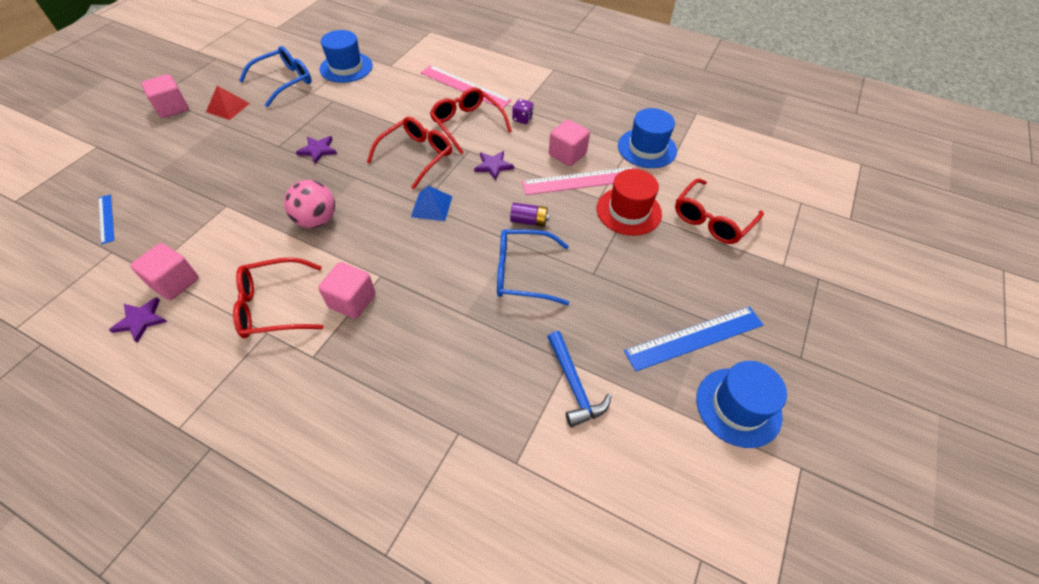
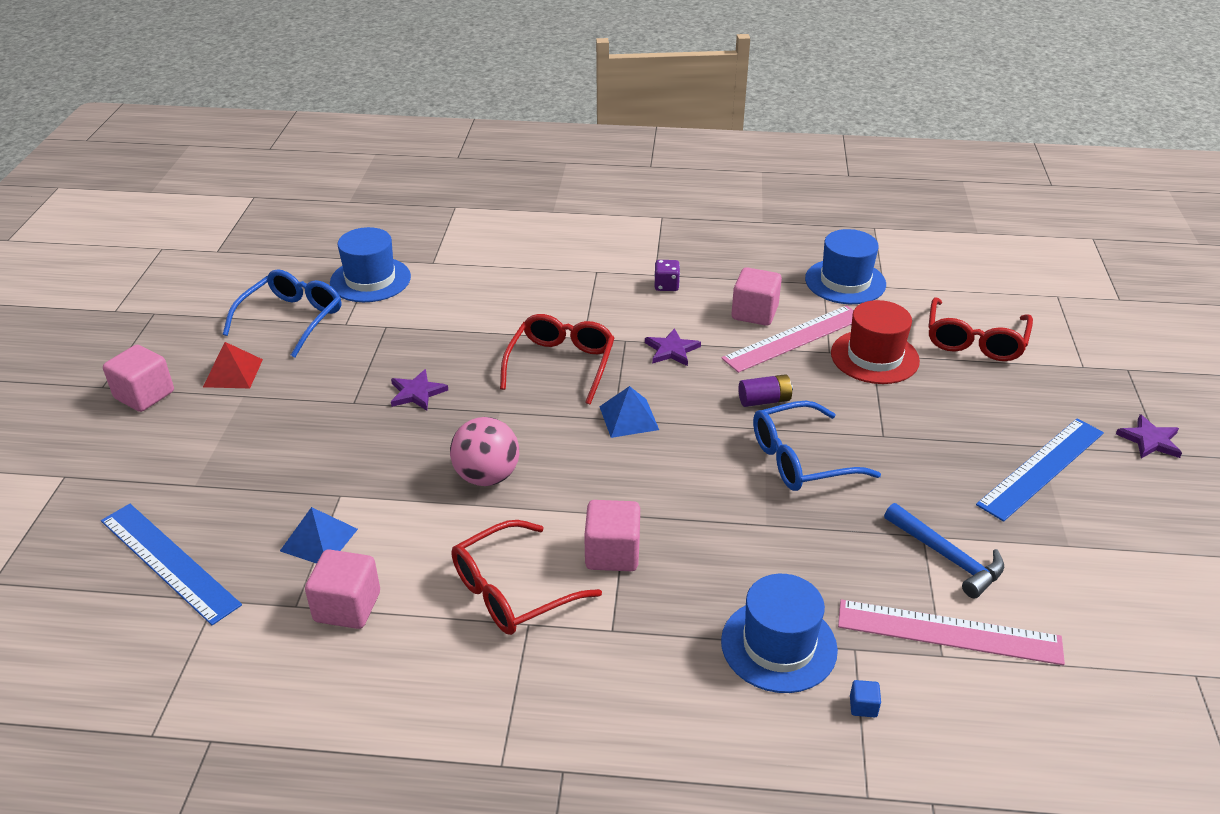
camera: 20 degrees left, 15 degrees down
blue ruler [98,194,114,244] -> blue ruler [101,504,242,625], size x1.86
purple star [109,297,167,343] -> purple star moved to [1116,414,1182,458]
pink ruler [421,65,512,108] -> pink ruler moved to [838,600,1065,665]
red glasses [430,87,512,154] -> none
blue hat [696,361,787,448] -> blue hat moved to [721,574,838,693]
none -> blue pyramid [280,507,358,564]
none -> blue cube [850,680,881,717]

